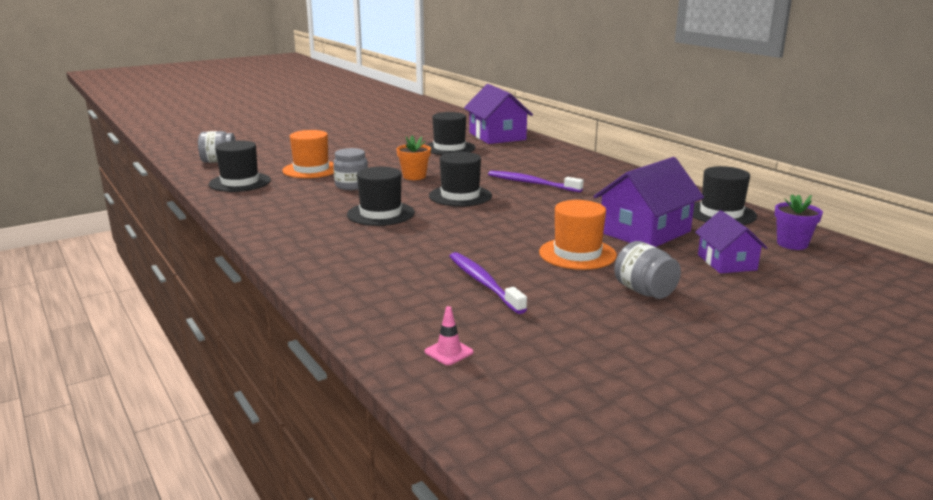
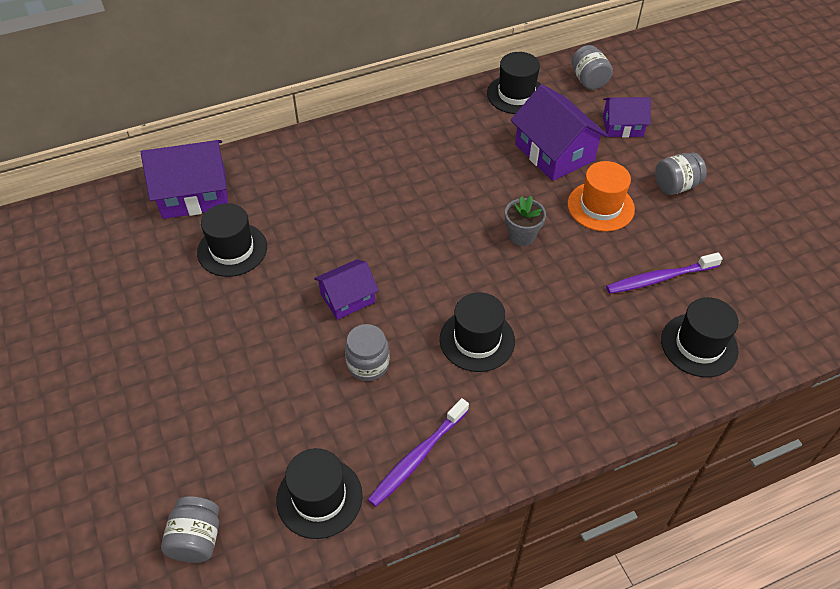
camera: 80 degrees left, 30 degrees up
orange hat [282,130,334,178] -> none
orange flower pot [396,136,431,180] -> purple house [314,259,379,320]
pink traffic cone [425,306,474,365] -> none
black hat [429,152,492,207] -> black hat moved to [661,297,739,377]
purple toothbrush [488,171,583,193] -> purple toothbrush moved to [368,398,469,507]
purple flower pot [775,194,823,250] -> grey jar [572,45,613,90]
none -> grey flower pot [505,196,546,246]

